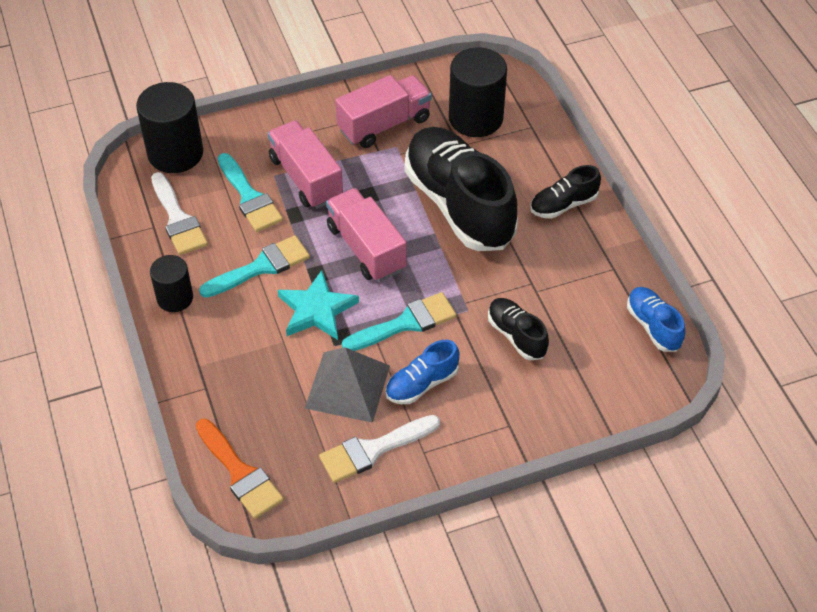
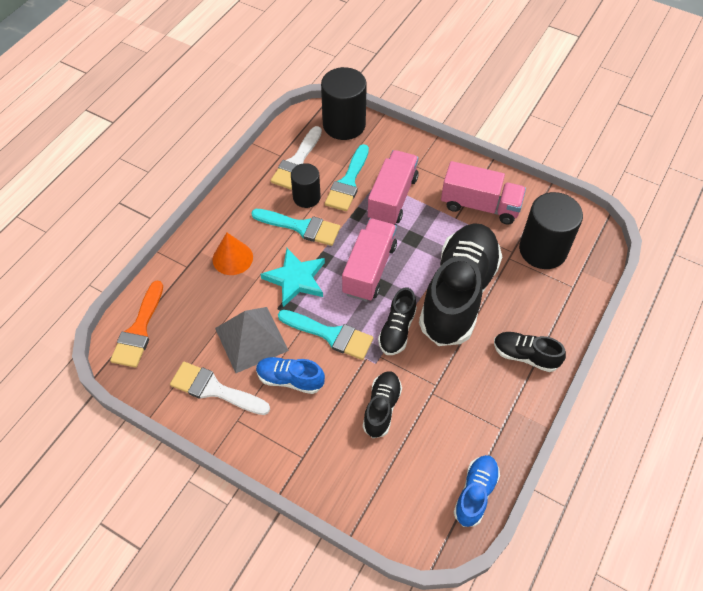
camera: 50 degrees right, 5 degrees up
black cylinder [150,255,193,312] -> black cylinder moved to [291,163,321,208]
none -> orange cone [213,233,253,275]
none -> black shoe [378,287,417,355]

